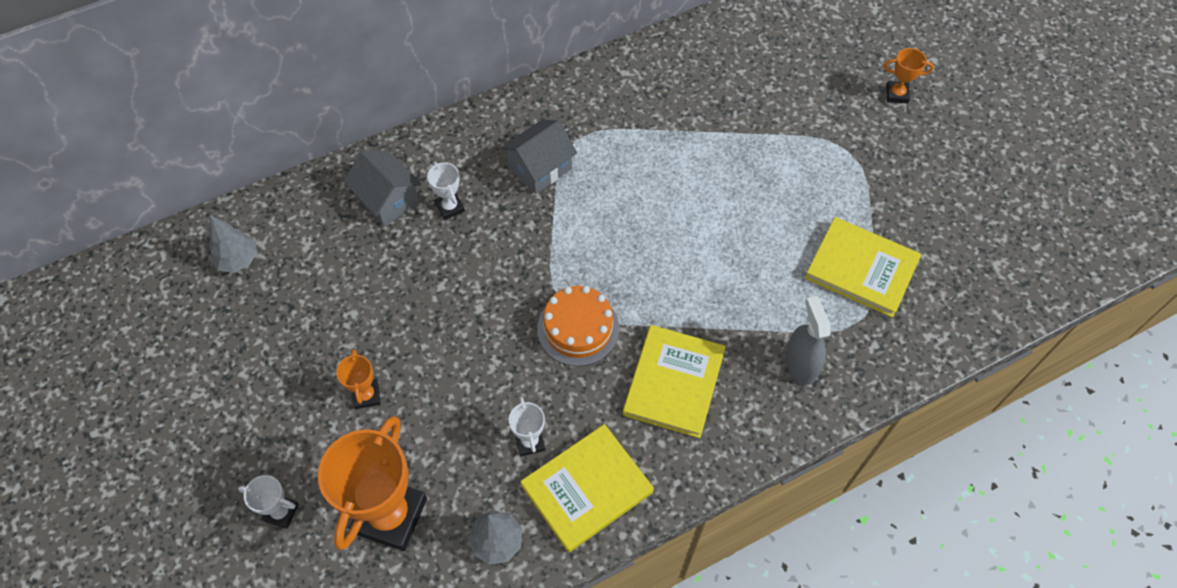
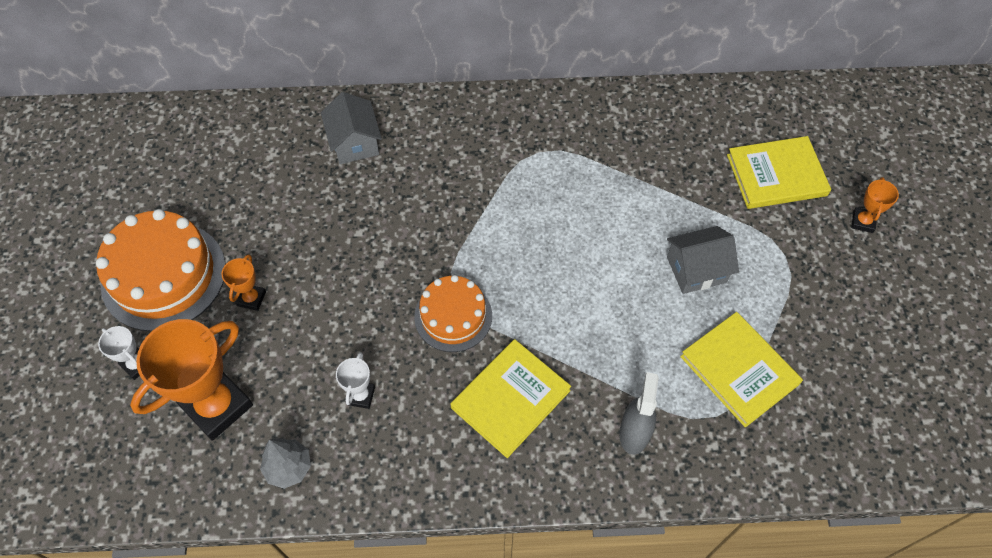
camera: 25 degrees right, 0 degrees up
grey tree [208,215,257,273] -> none
white trophy [427,162,465,220] -> none
grey house [501,120,577,194] -> grey house moved to [667,226,739,294]
yellow book [520,424,654,553] -> yellow book moved to [727,136,831,209]
orange trophy [884,48,934,104] -> orange trophy turned 75 degrees clockwise [851,177,899,233]
none -> orange cake [96,209,226,331]

